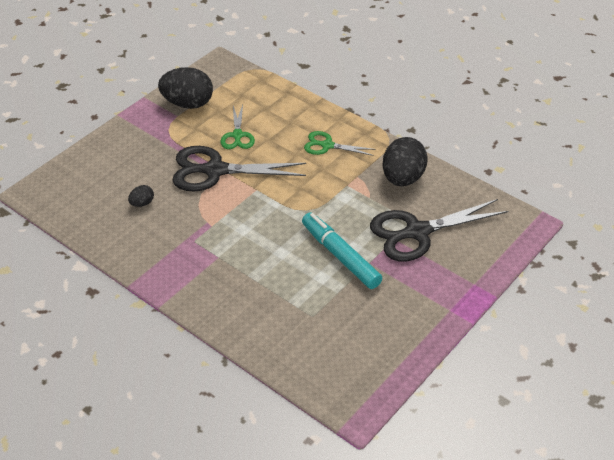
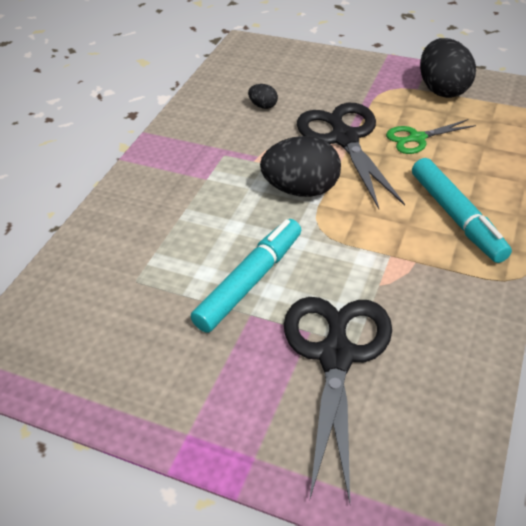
camera: 75 degrees right, 0 degrees up
green scissors [304,131,376,156] -> turquoise marker [412,158,512,263]
black scissors [370,199,508,262] -> black scissors turned 45 degrees clockwise [284,297,392,503]
black egg [382,137,428,186] -> black egg moved to [260,136,341,197]

